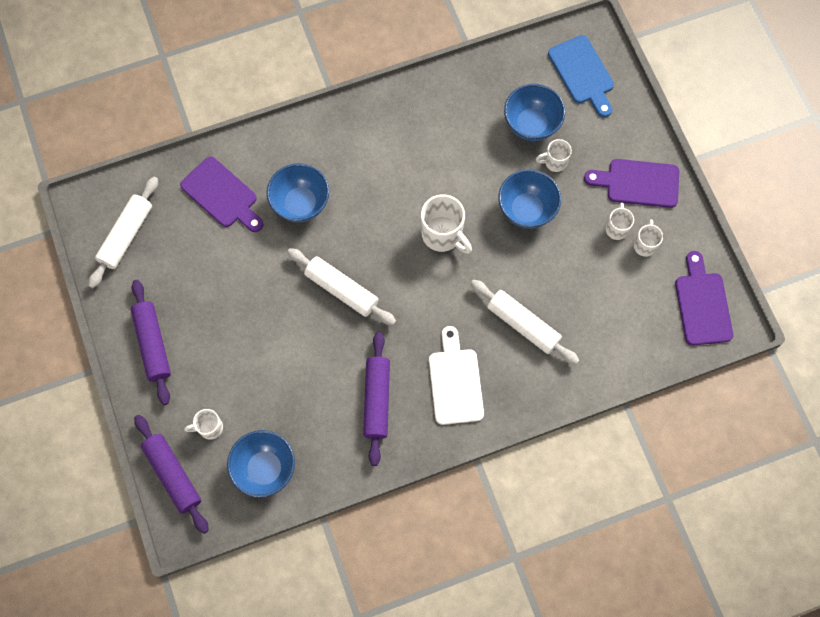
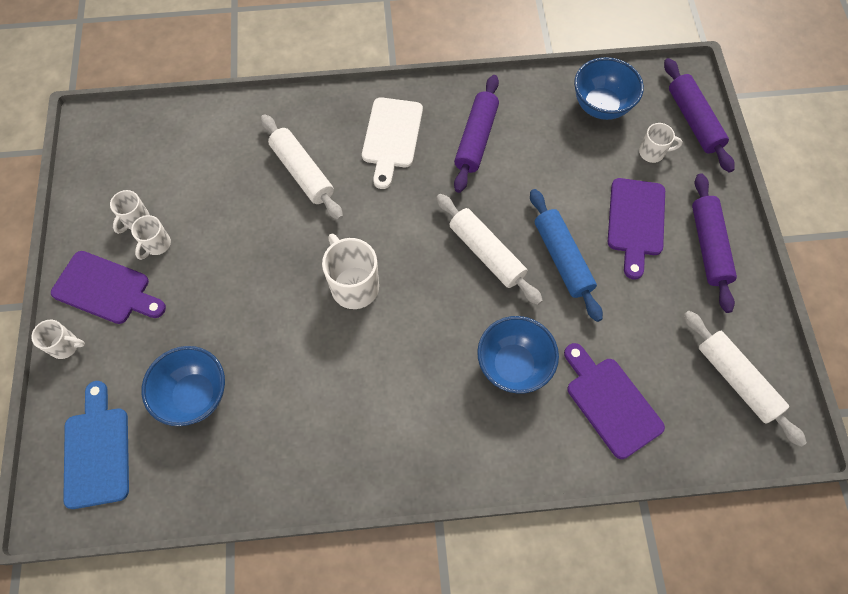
camera: 165 degrees left, 5 degrees down
white rolling pin [88,176,158,288] -> white rolling pin turned 75 degrees counterclockwise [684,311,807,447]
blue bowl [498,169,561,229] -> none
white mug [536,139,572,172] -> white mug moved to [31,320,85,359]
purple cutting board [675,251,733,345] -> purple cutting board moved to [608,178,665,279]
none -> blue rolling pin [530,189,603,322]

